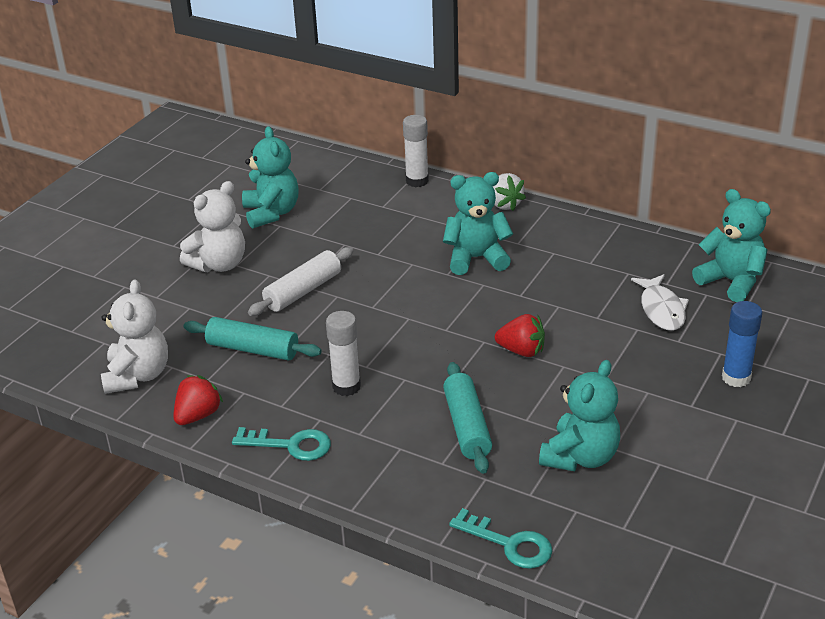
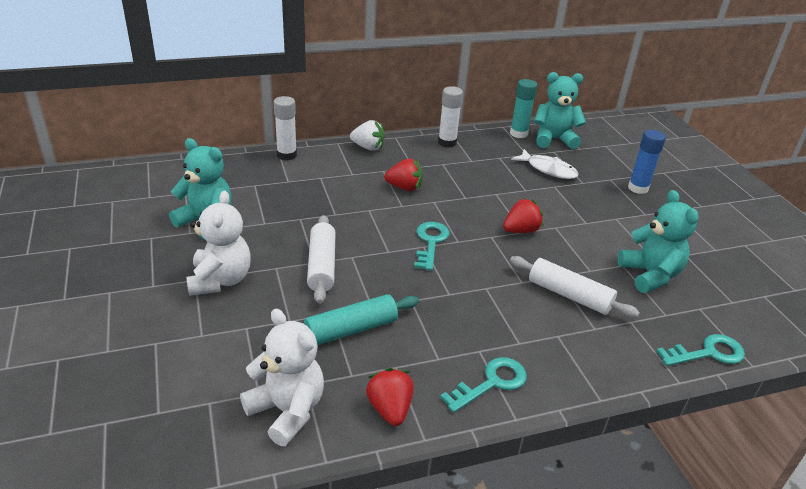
camera: 50 degrees left, 0 degrees up
white glue stick [326,311,361,396] -> white glue stick moved to [438,86,463,148]
turquoise teddy bear [443,172,513,275] -> red strawberry [384,158,422,191]
turquoise rolling pin [443,362,492,474] -> white rolling pin [510,256,640,318]
none -> turquoise key [414,222,450,271]
none -> turquoise glue stick [510,79,537,138]

